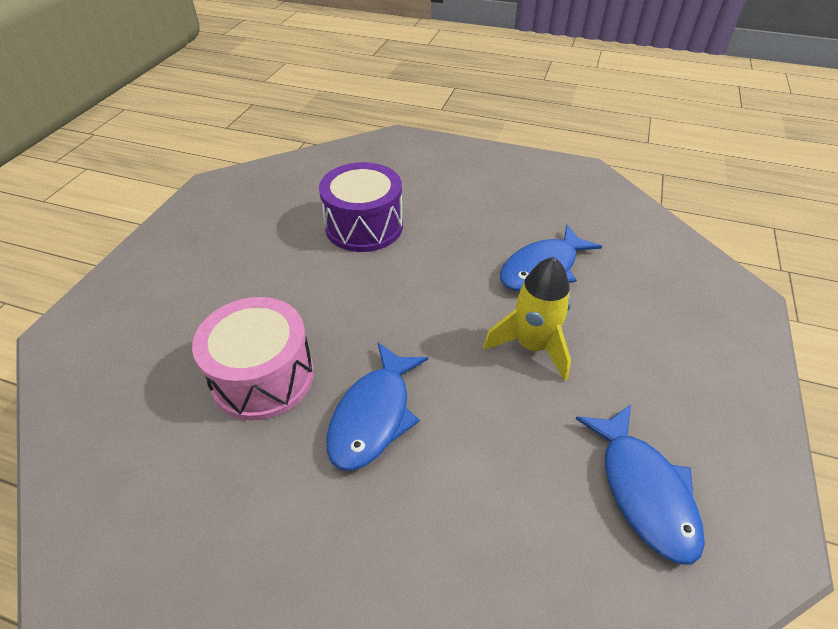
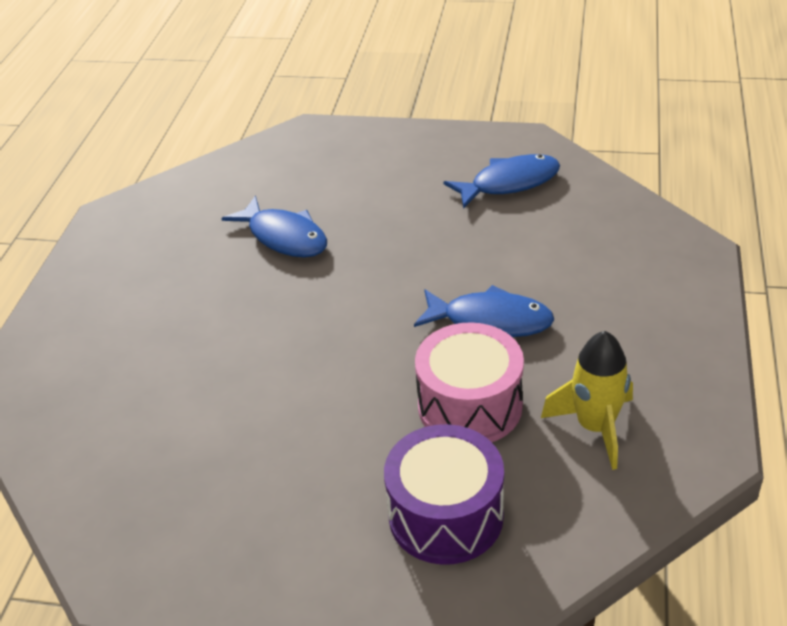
camera: 95 degrees left, 5 degrees down
purple drum [319,162,403,252] -> purple drum moved to [384,424,504,565]
yellow rocket [483,257,571,381] -> yellow rocket moved to [541,331,633,470]

